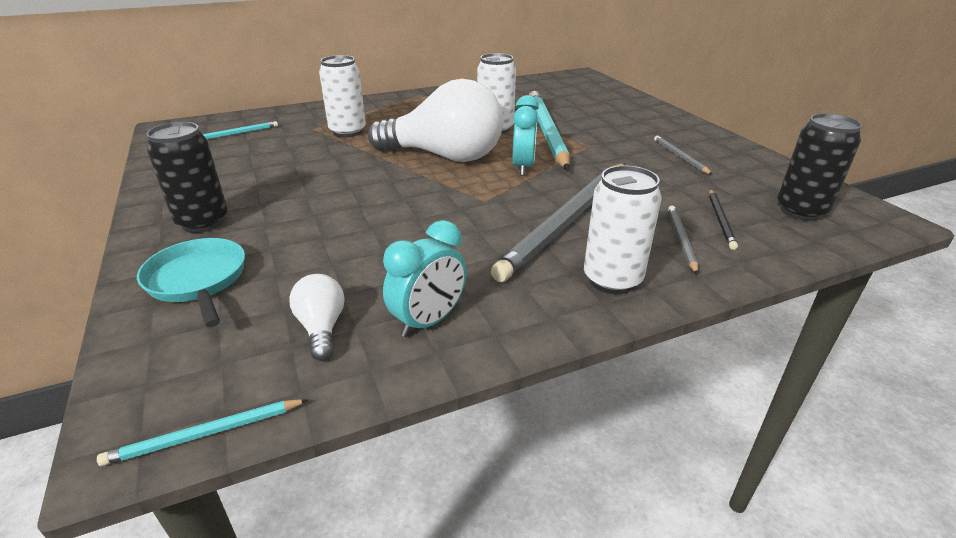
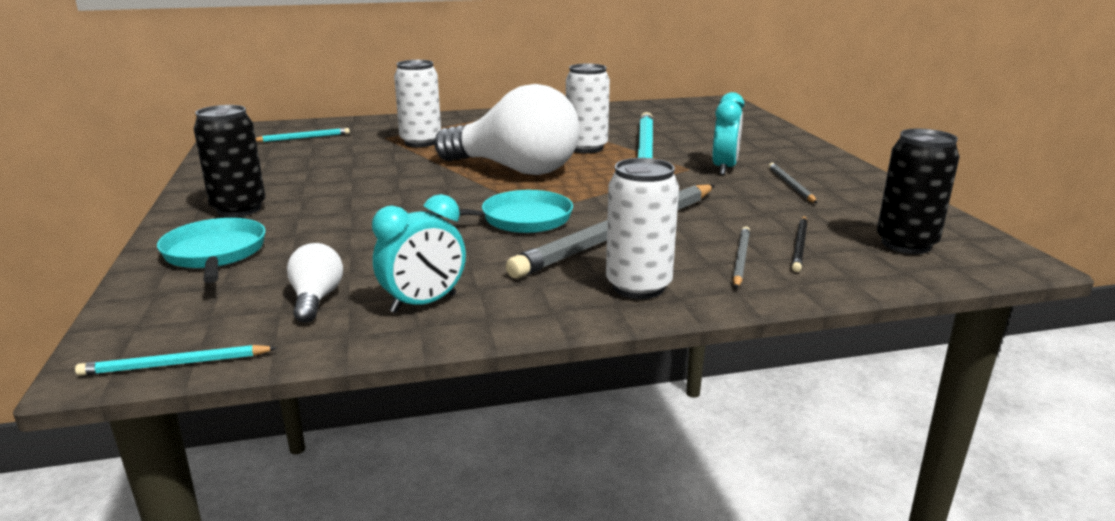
camera: 10 degrees right, 10 degrees down
turquoise clock [513,95,539,176] -> turquoise clock moved to [712,92,744,175]
none -> turquoise pan [422,190,573,233]

